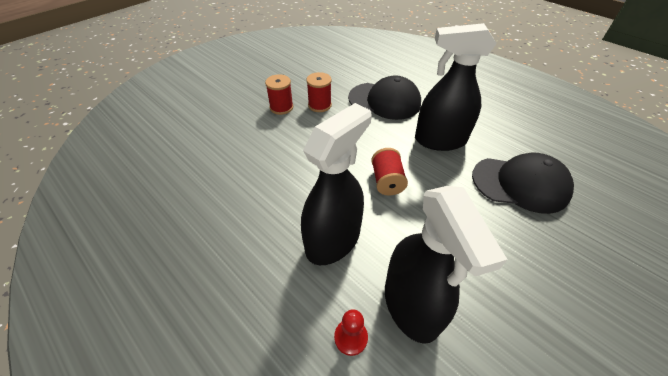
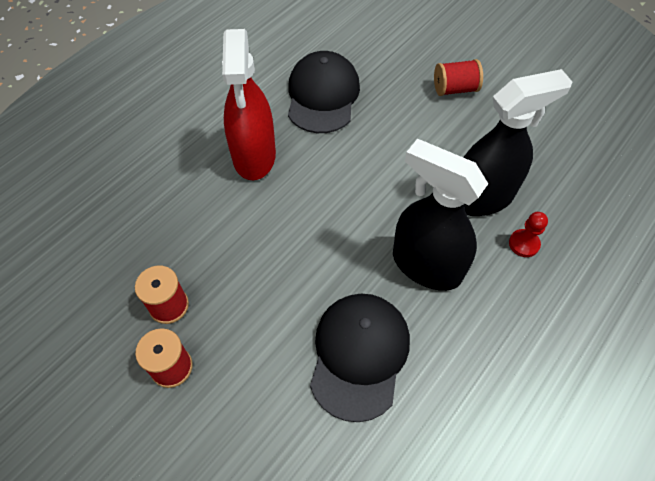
camera: 95 degrees left, 10 degrees up
black cap [348,75,421,120] -> black cap moved to [310,294,410,422]
red spool [371,148,408,196] -> red spool moved to [434,59,483,96]
black spray bottle [415,23,497,151] -> red spray bottle [222,29,276,180]

